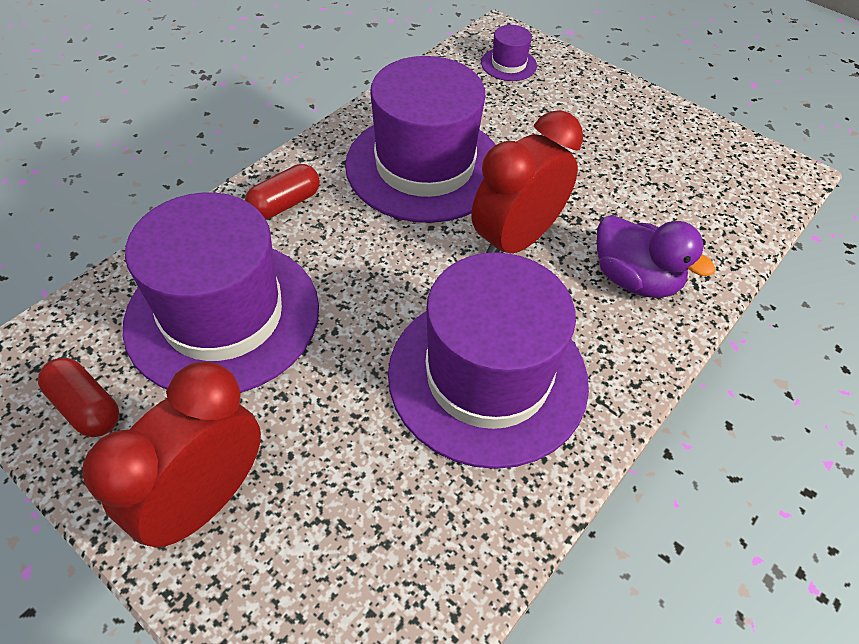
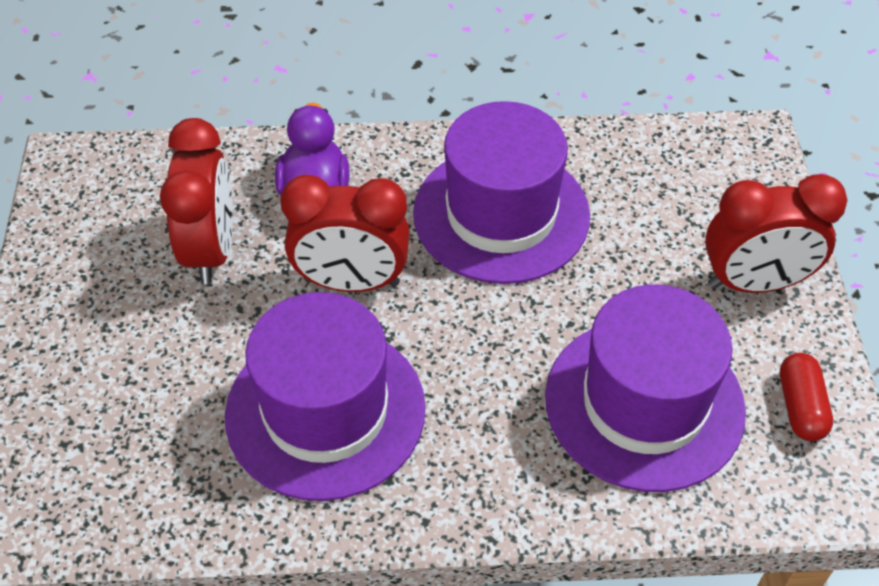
camera: 130 degrees left, 0 degrees up
red capsule [245,164,320,219] -> none
purple hat [481,25,537,81] -> none
none -> red clock [160,118,233,284]

